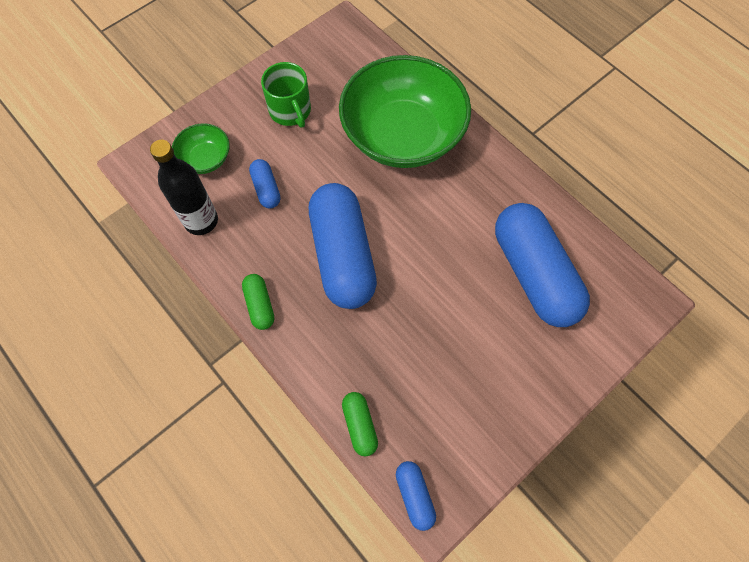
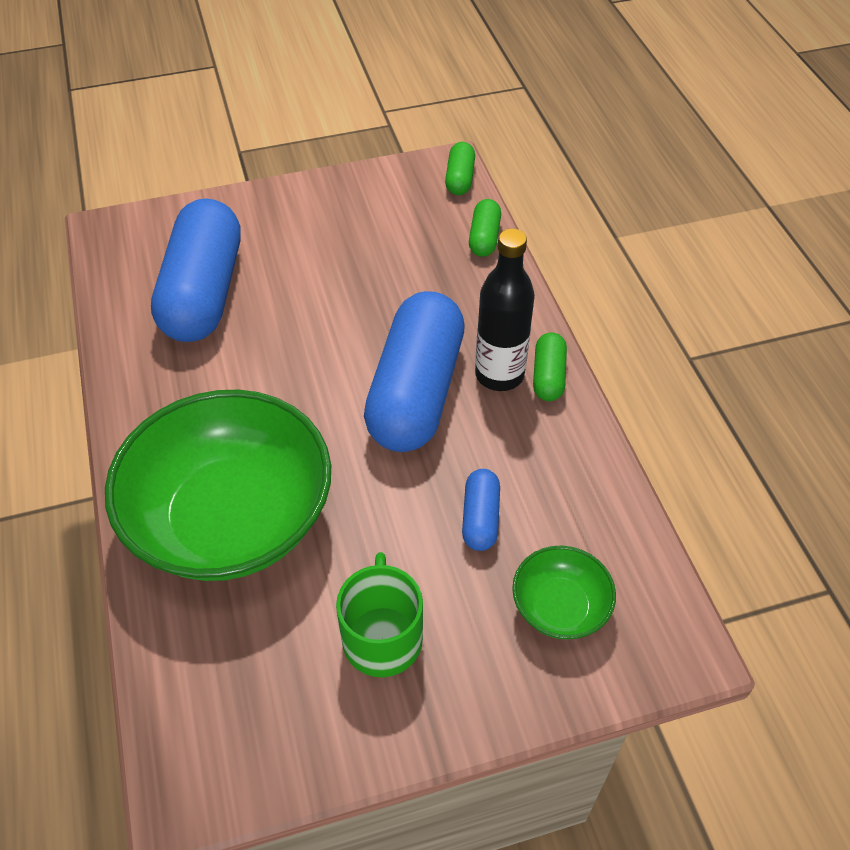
camera: 155 degrees left, 15 degrees down
black bottle [150,140,218,235] -> black bottle moved to [475,228,535,391]
blue capsule [396,461,436,531] -> green capsule [445,142,475,195]

